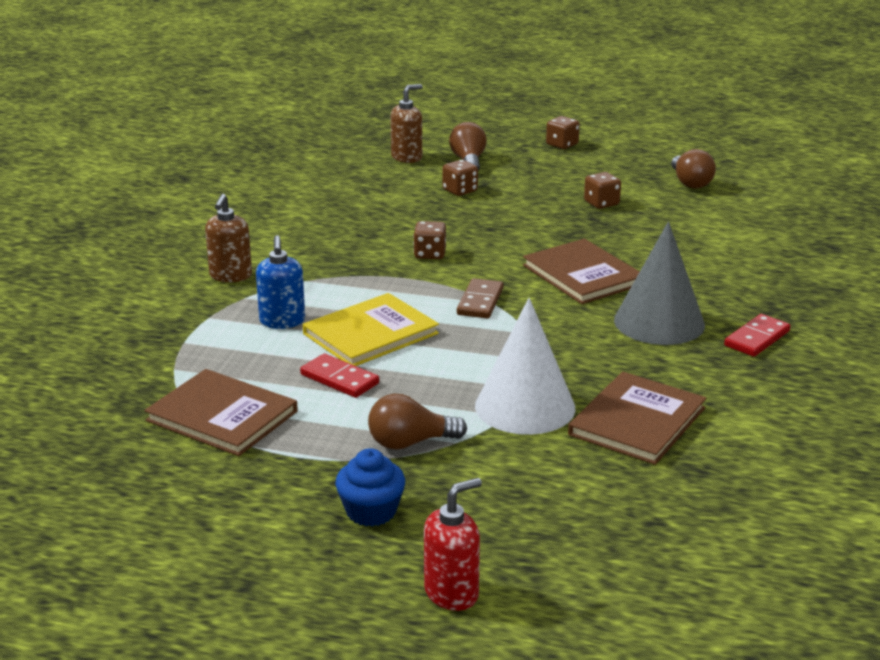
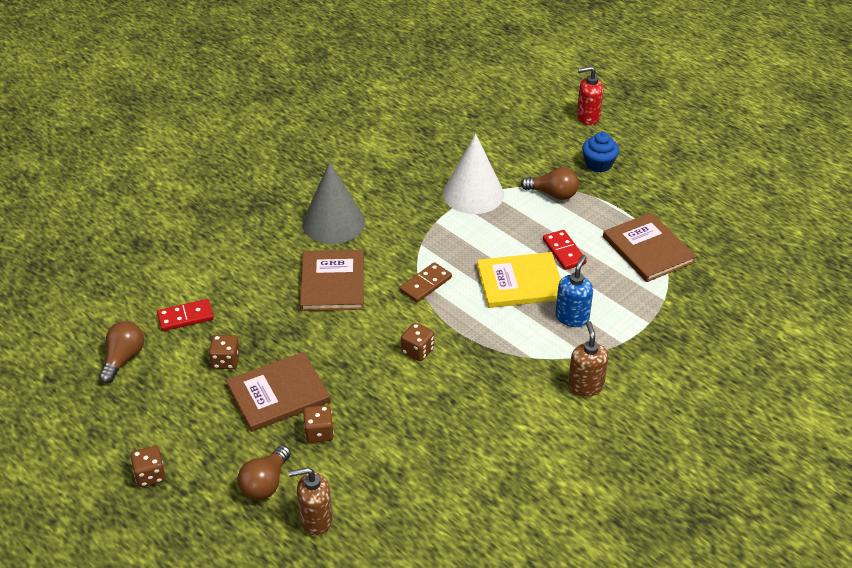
camera: 150 degrees left, 15 degrees up
brown soap dispenser [205,194,252,282] -> brown soap dispenser turned 45 degrees counterclockwise [568,321,609,397]
brown book [568,372,706,465] -> brown book moved to [226,352,331,432]
red domino [724,314,790,357] -> red domino moved to [157,299,214,331]

